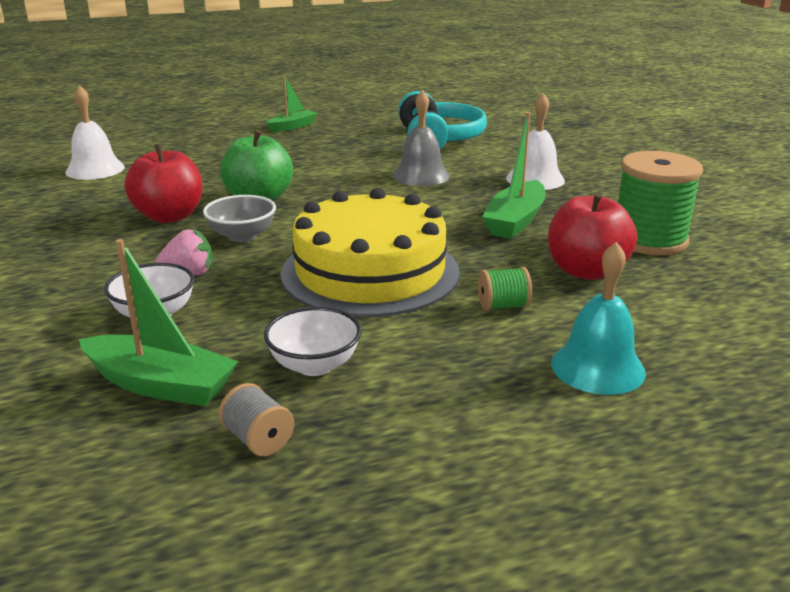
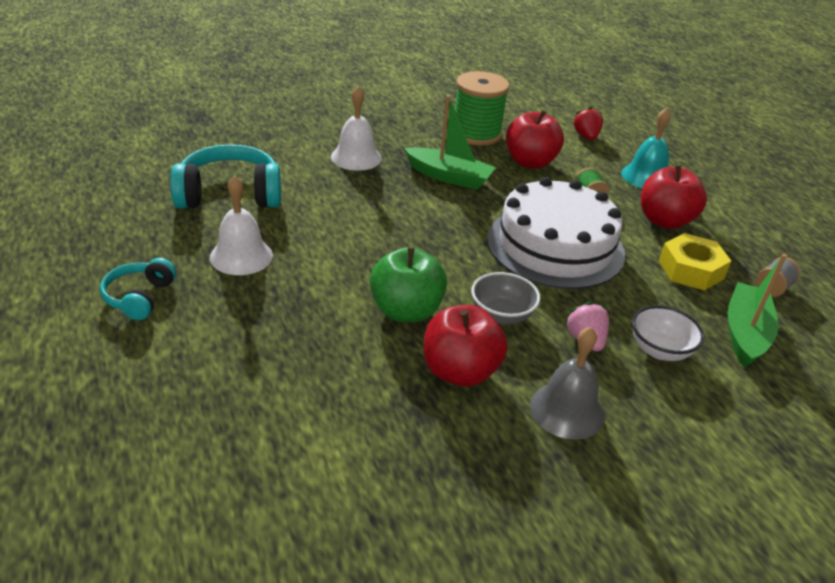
camera: 95 degrees left, 10 degrees up
white bell [66,85,125,180] -> white bell moved to [210,176,273,275]
white bowl [264,307,362,376] -> yellow nut [659,233,731,291]
green boat [266,76,317,132] -> turquoise headphones [100,258,176,320]
yellow cake [280,188,460,317] -> white cake [487,177,625,289]
grey bell [392,90,450,186] -> grey bell moved to [530,327,605,440]
none -> red strawberry [573,107,603,140]
none -> red apple [641,165,707,229]

